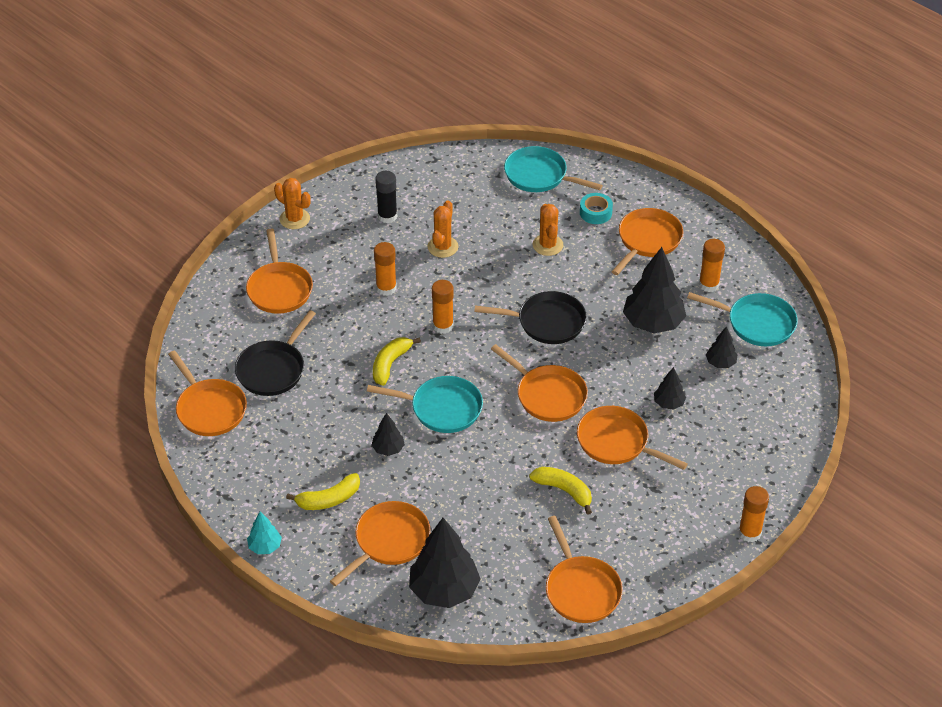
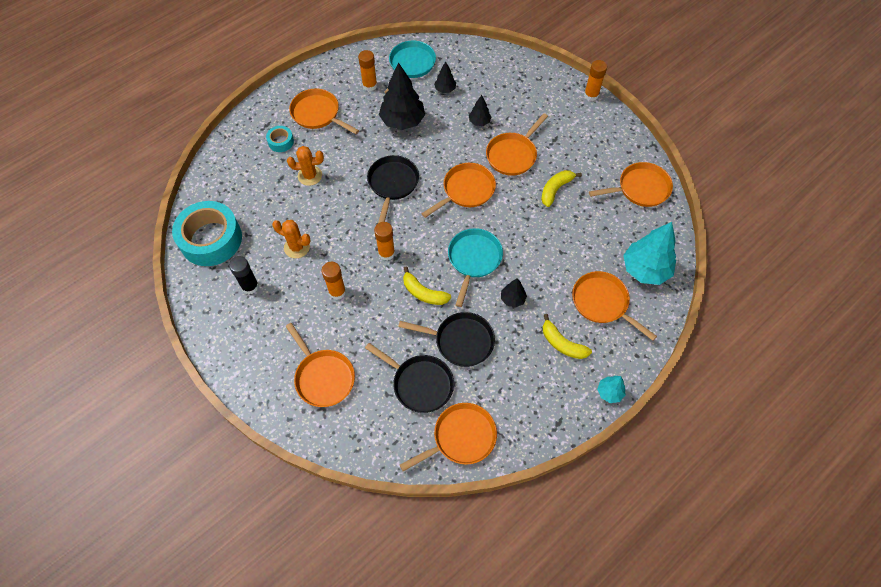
camera: 85 degrees left, 15 degrees up
orange pan [246,229,313,314] -> orange pan turned 60 degrees clockwise [285,323,355,407]
orange cactus [274,178,311,229] -> none
yellow banana [286,473,360,510] -> yellow banana turned 150 degrees clockwise [543,314,592,359]
black tree [409,518,481,608] -> turquoise tree [623,222,676,285]
turquoise pan [504,146,603,192] -> none
none -> turquoise tape [172,201,242,266]
none -> black pan [398,312,495,367]

